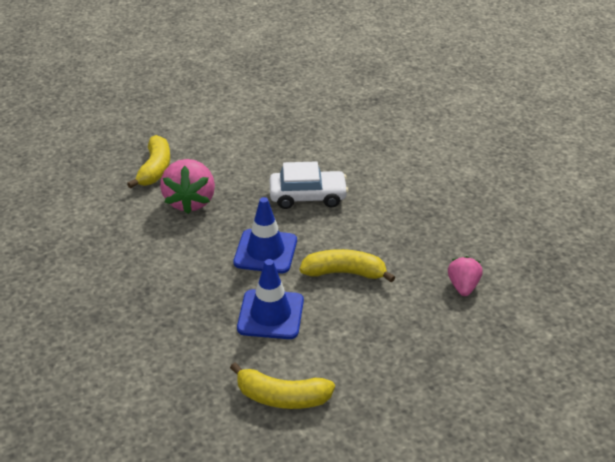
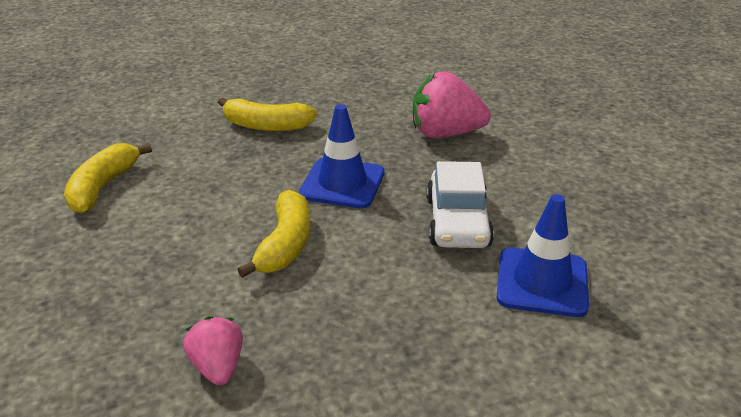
camera: 95 degrees right, 5 degrees down
yellow banana [127,135,170,189] -> yellow banana moved to [218,97,317,131]
blue traffic cone [237,259,304,339] -> blue traffic cone moved to [496,194,589,317]
pink strawberry [448,256,483,296] -> pink strawberry turned 120 degrees counterclockwise [183,316,243,385]

